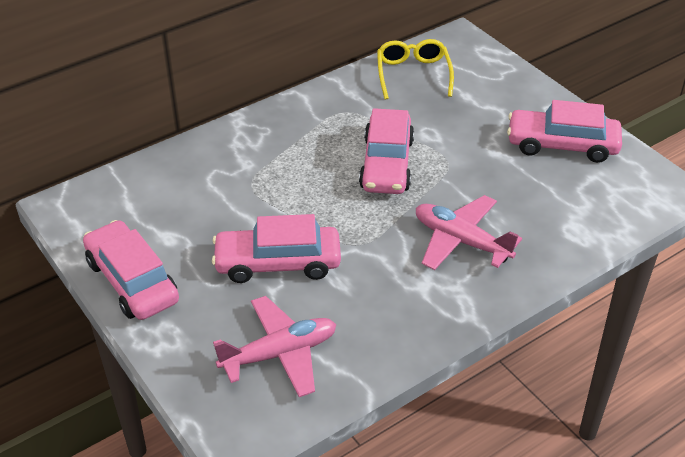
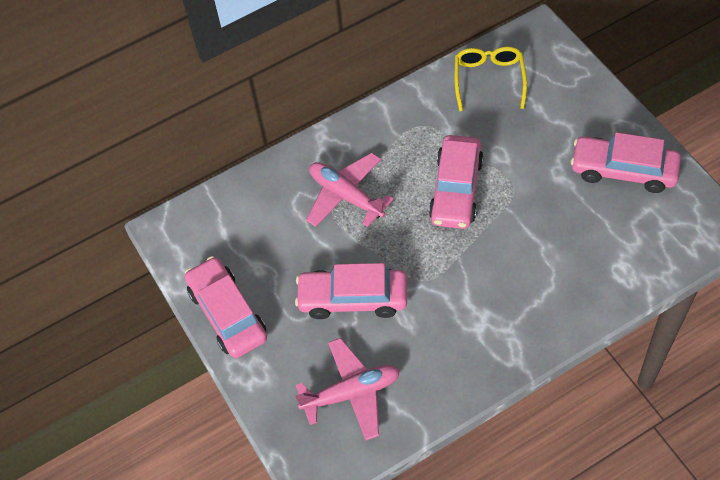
camera: 10 degrees right, 15 degrees up
pink plane [416,195,522,270] -> pink plane moved to [306,153,394,227]

